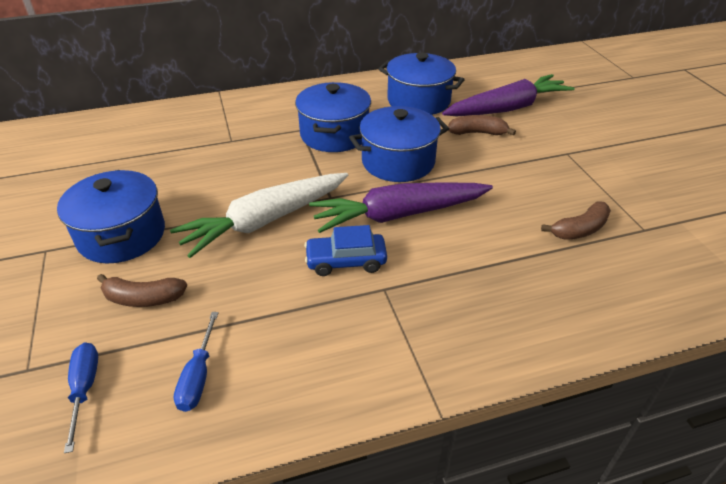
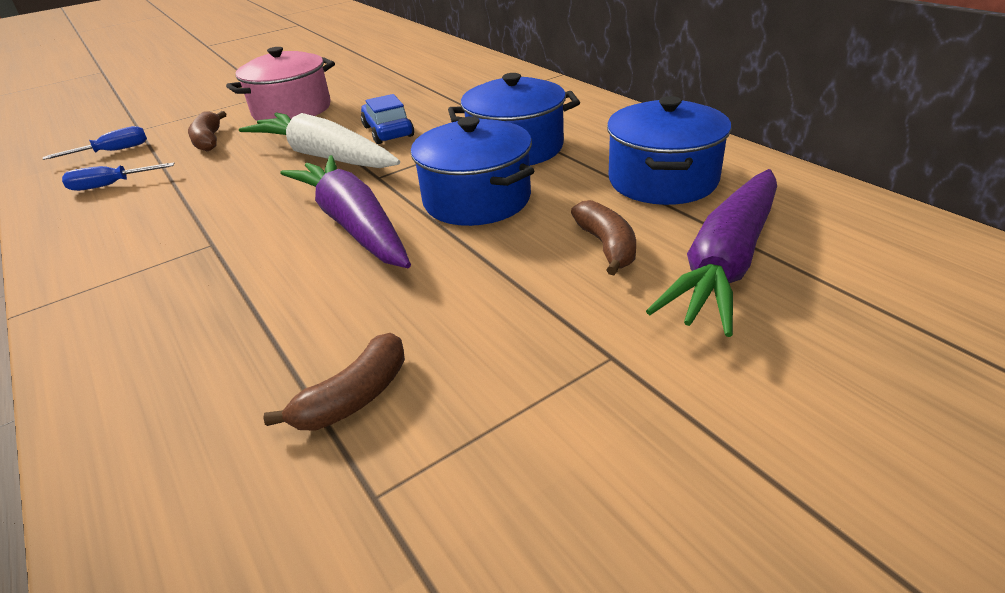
camera: 75 degrees right, 5 degrees down
blue pot [57,170,165,263] -> pink pot [226,47,335,121]
blue car [304,225,387,276] -> blue car moved to [361,94,414,144]
purple carrot [442,74,575,116] -> purple carrot turned 75 degrees clockwise [646,169,777,337]
brown banana [541,201,611,240] -> brown banana turned 90 degrees counterclockwise [263,333,405,431]

